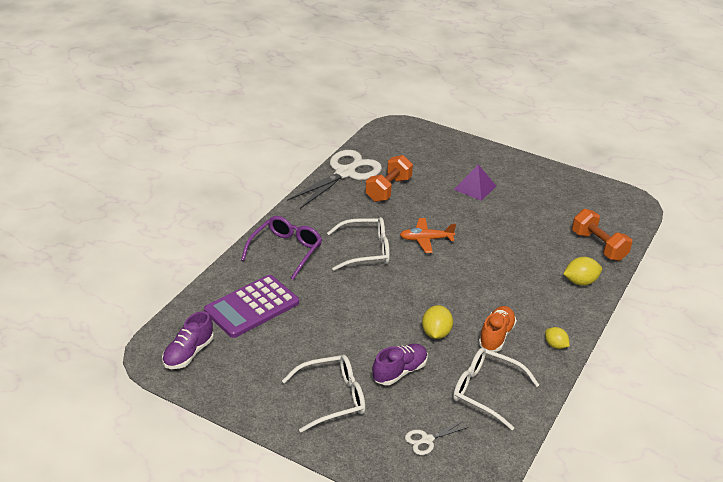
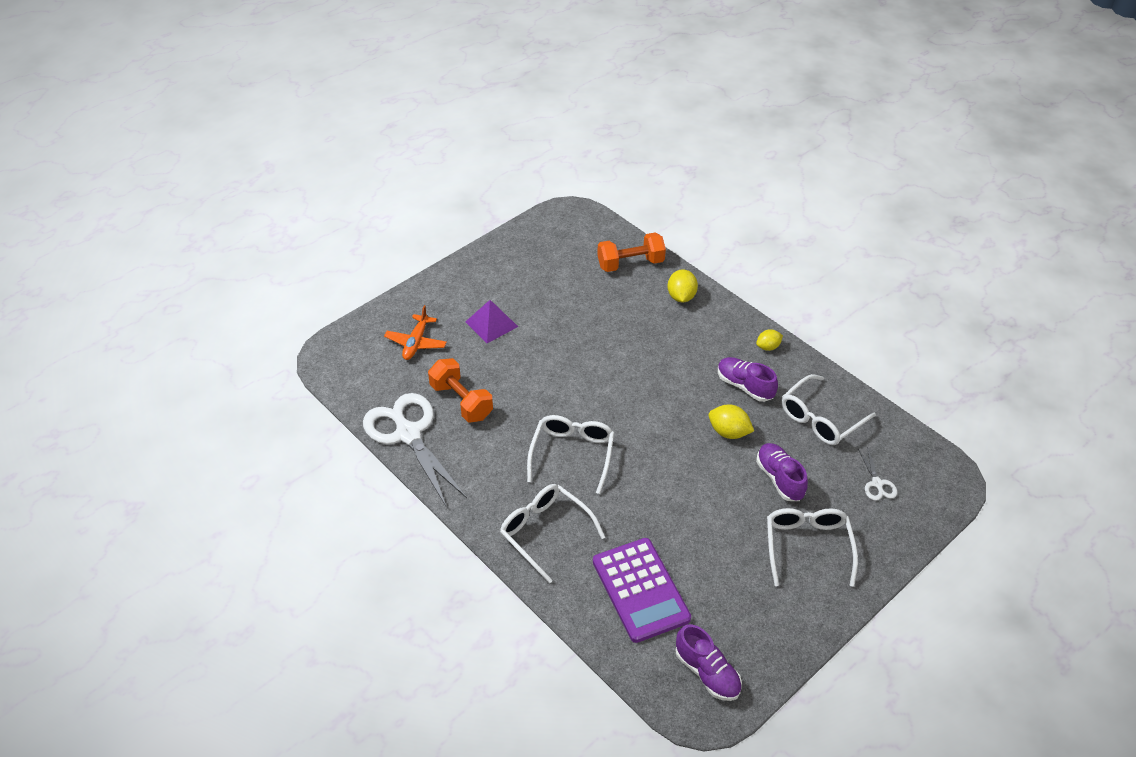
camera: 70 degrees left, 10 degrees up
purple glasses [241,216,322,280] -> white glasses [500,484,605,584]
orange plane [400,218,456,253] -> orange plane moved to [384,305,447,360]
orange shoe [478,306,517,352] -> purple shoe [718,357,778,402]

